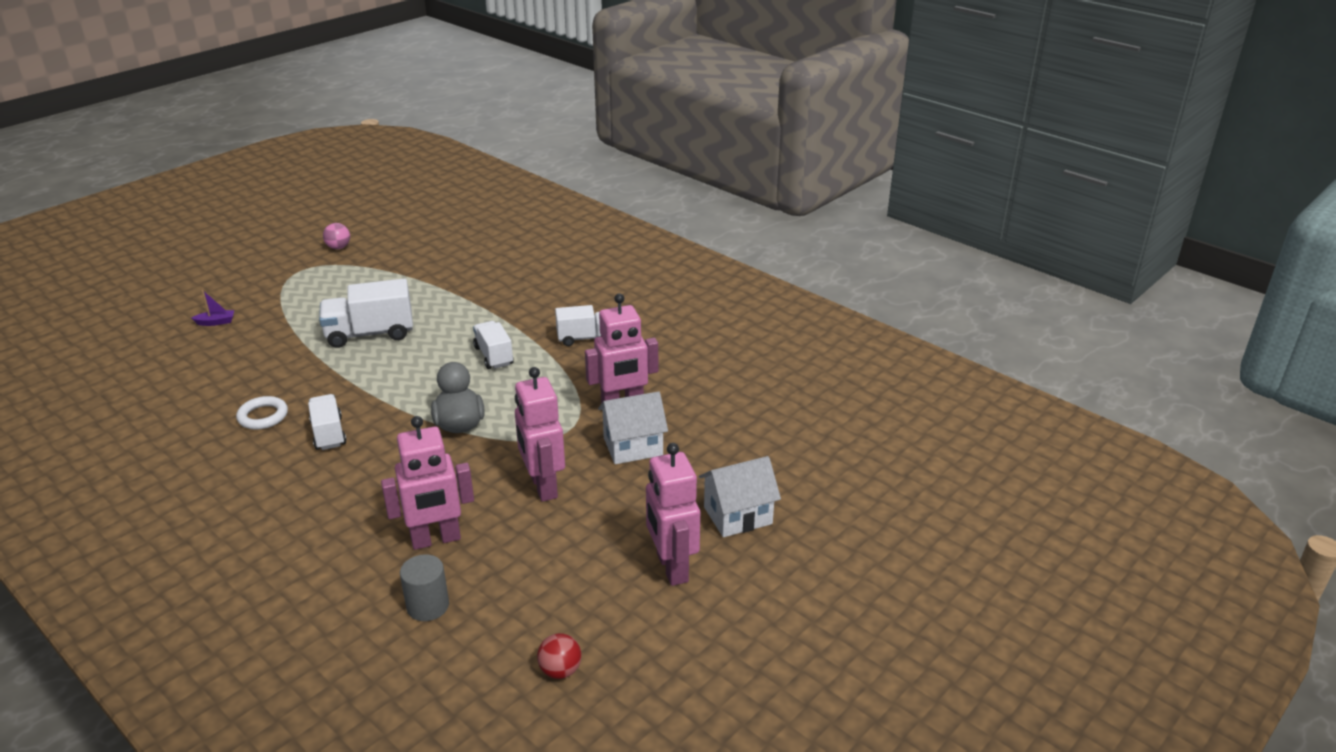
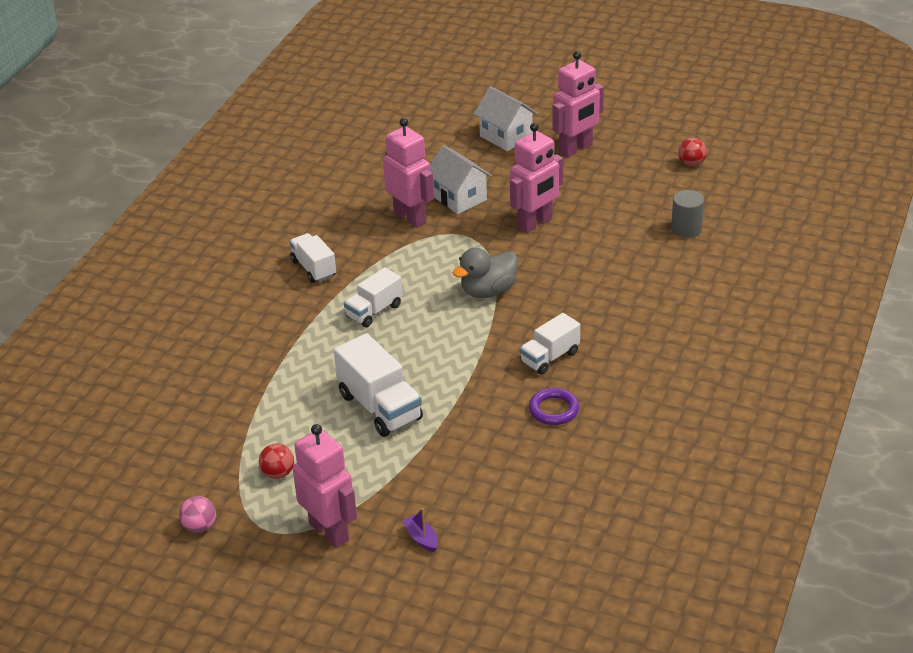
camera: 110 degrees left, 5 degrees up
white ring [236,396,288,430] -> purple ring [529,388,579,425]
pink robot [381,416,474,550] -> pink robot moved to [293,424,357,548]
none -> red ball [259,443,294,479]

